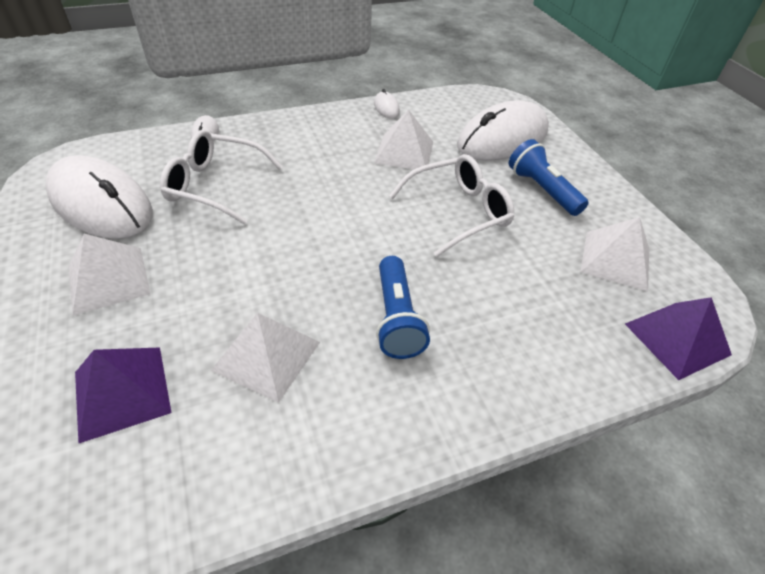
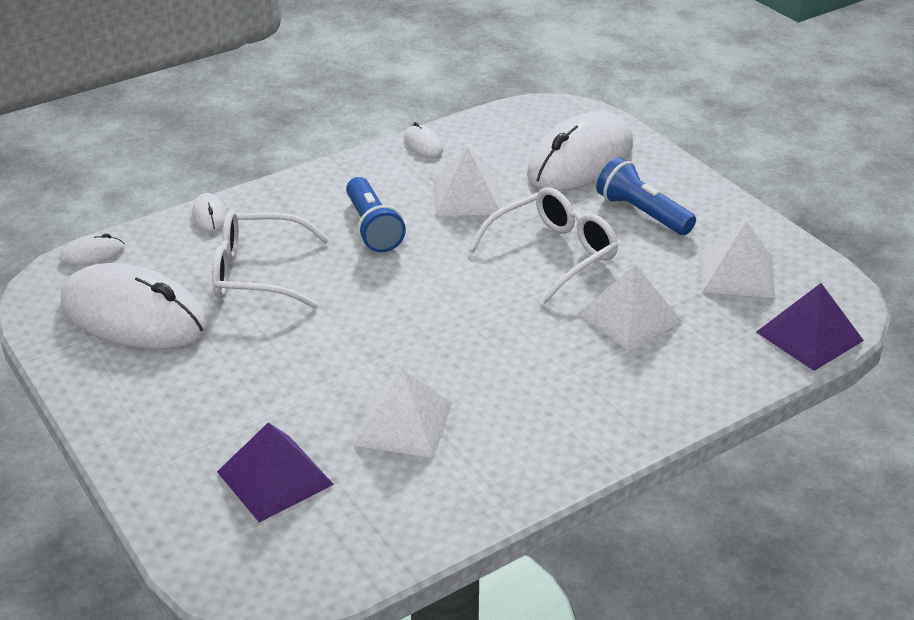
camera: 10 degrees left, 10 degrees down
white pyramid [69,234,150,316] -> white pyramid moved to [578,264,683,351]
blue flashlight [376,256,430,359] -> blue flashlight moved to [346,177,406,252]
none -> white mouse [60,233,124,266]

